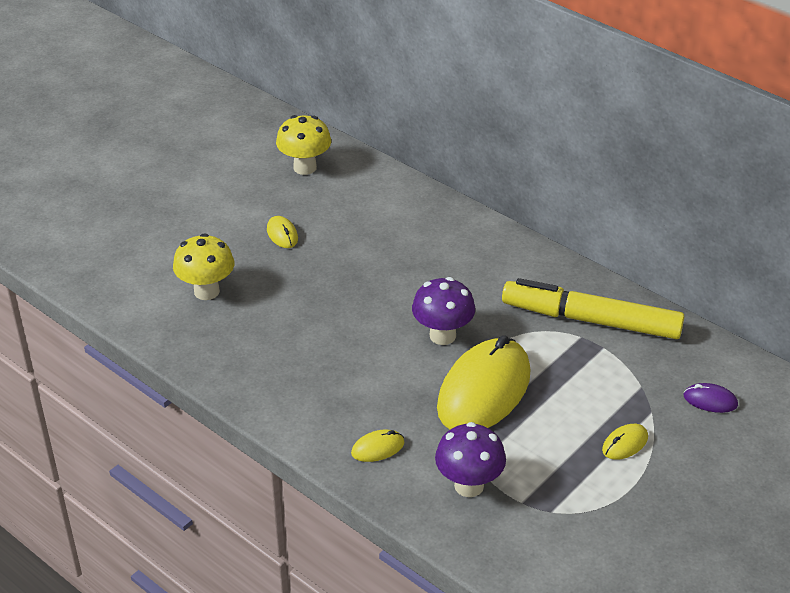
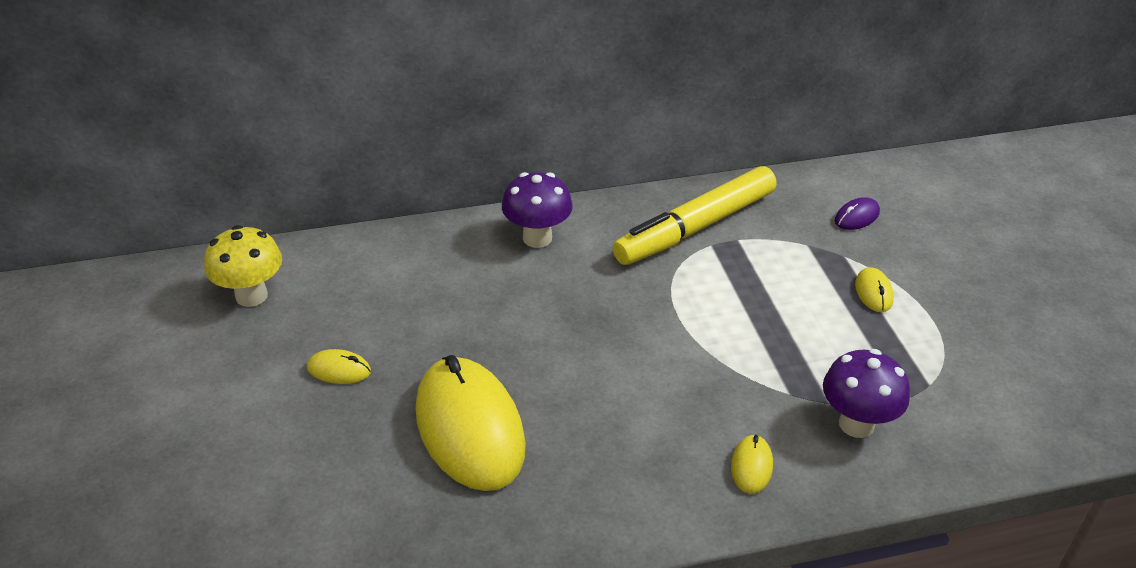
camera: 55 degrees left, 0 degrees up
yellow mushroom [173,233,234,300] -> none
purple mushroom [412,277,475,345] -> purple mushroom moved to [502,172,573,248]
yellow mouse [437,335,530,429] -> yellow mouse moved to [416,355,526,491]

